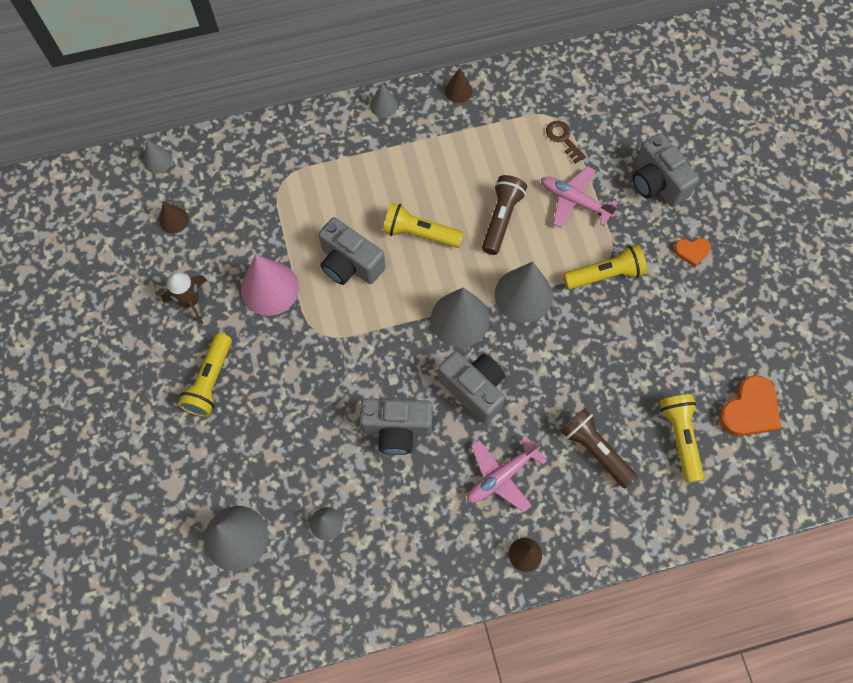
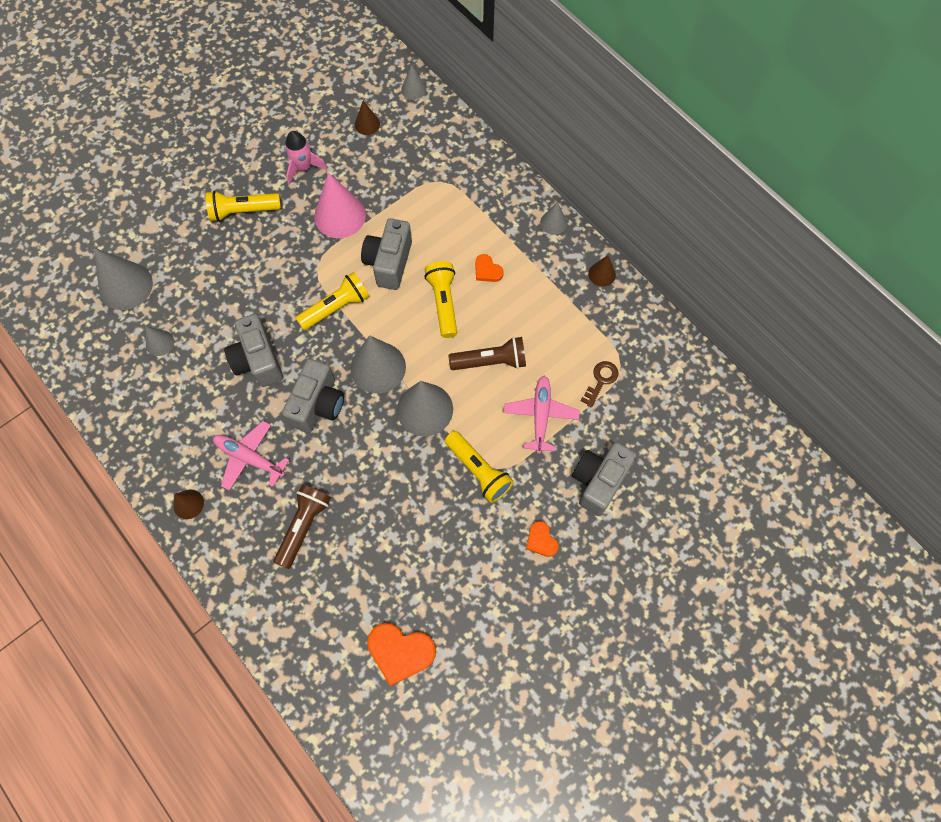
camera: 65 degrees right, 0 degrees up
brown rocket [161,272,207,324] -> pink rocket [285,131,327,185]
yellow flashlight [659,394,704,483] -> yellow flashlight moved to [296,272,370,330]
none -> orange heart [475,254,504,282]

